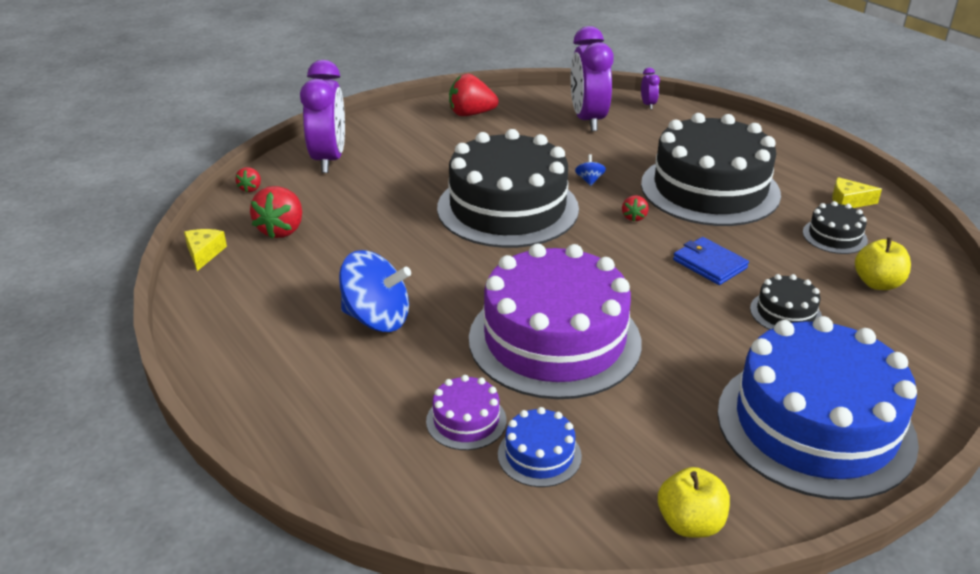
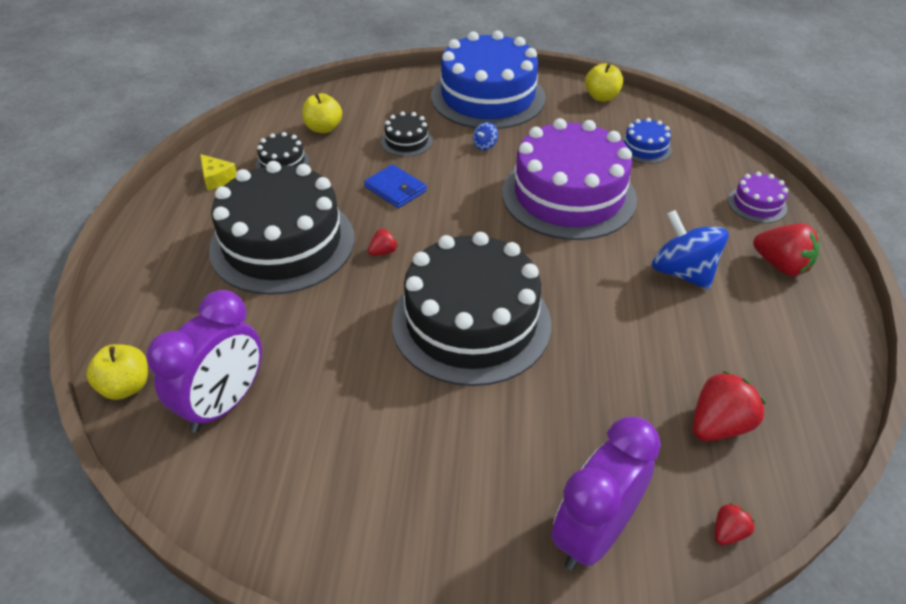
camera: 140 degrees left, 10 degrees up
yellow cheese [184,229,227,271] -> none
purple cake [426,375,507,450] -> purple cake moved to [728,172,788,223]
red strawberry [449,74,499,116] -> red strawberry moved to [753,223,820,276]
blue spinning top [575,154,606,186] -> blue spinning top moved to [473,122,498,150]
purple clock [641,67,660,110] -> yellow apple [86,344,148,400]
blue wallet [673,237,749,285] -> blue wallet turned 45 degrees counterclockwise [364,164,427,208]

